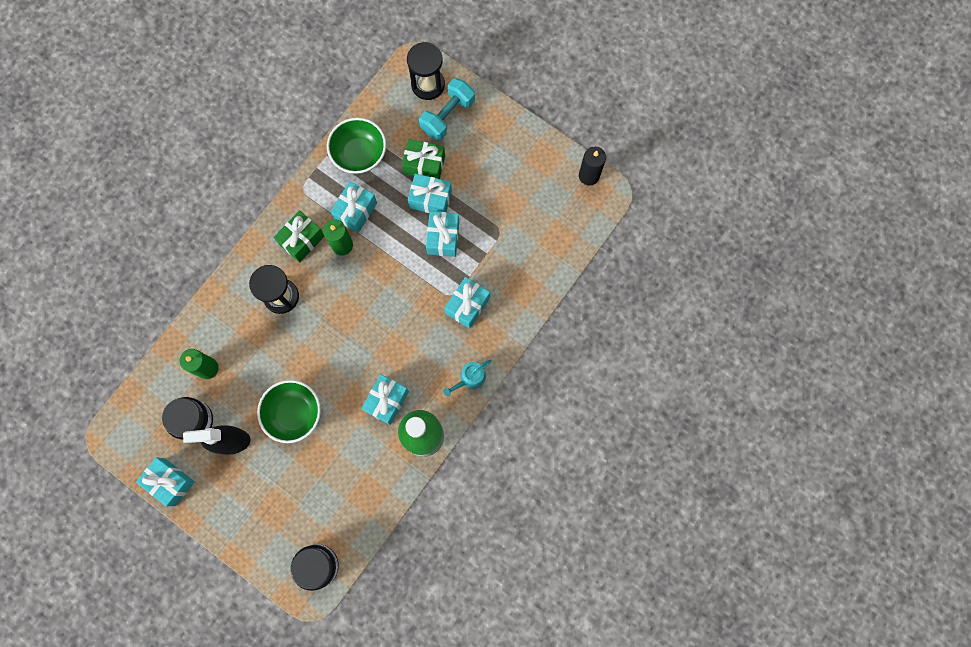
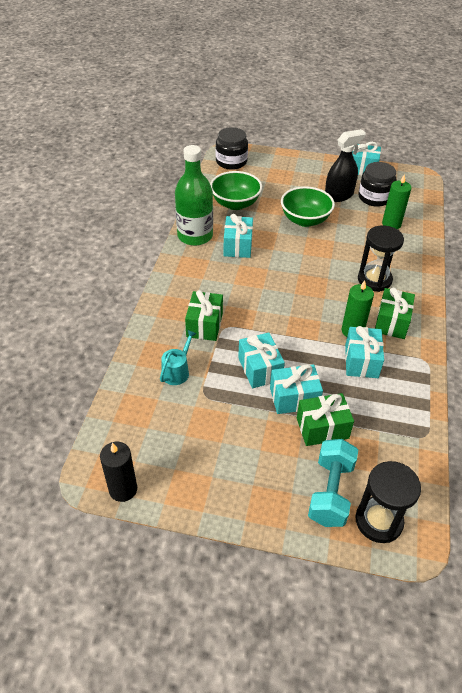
camera: 155 degrees right, 30 degrees down
green bowl [327,118,386,174] -> green bowl moved to [210,171,262,210]
turquoise watering can [443,359,492,397] -> turquoise watering can moved to [160,330,197,385]
turquoise gift [445,277,490,329] -> green gift [185,290,223,341]

